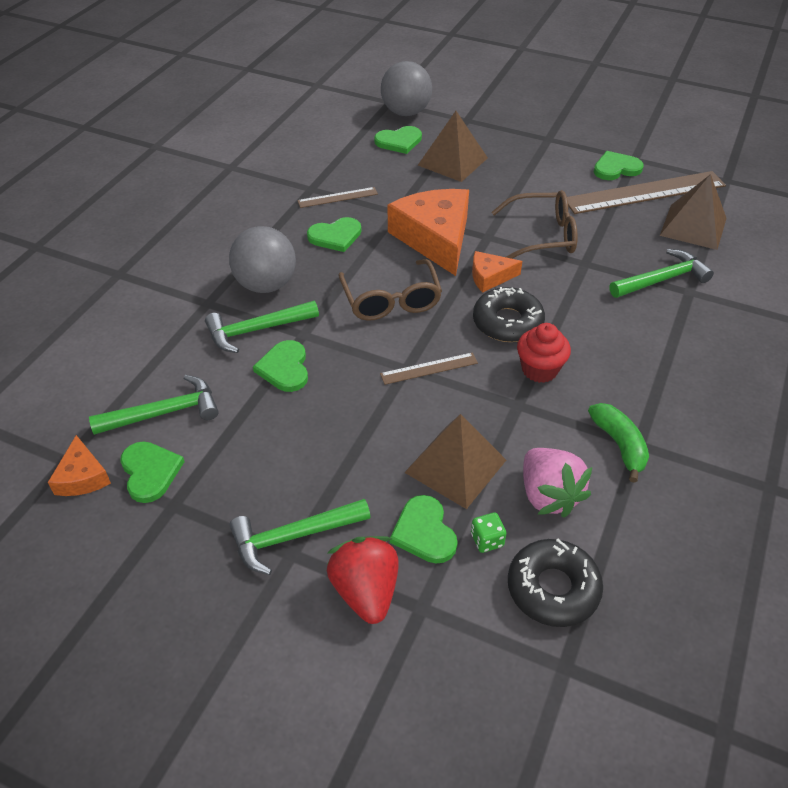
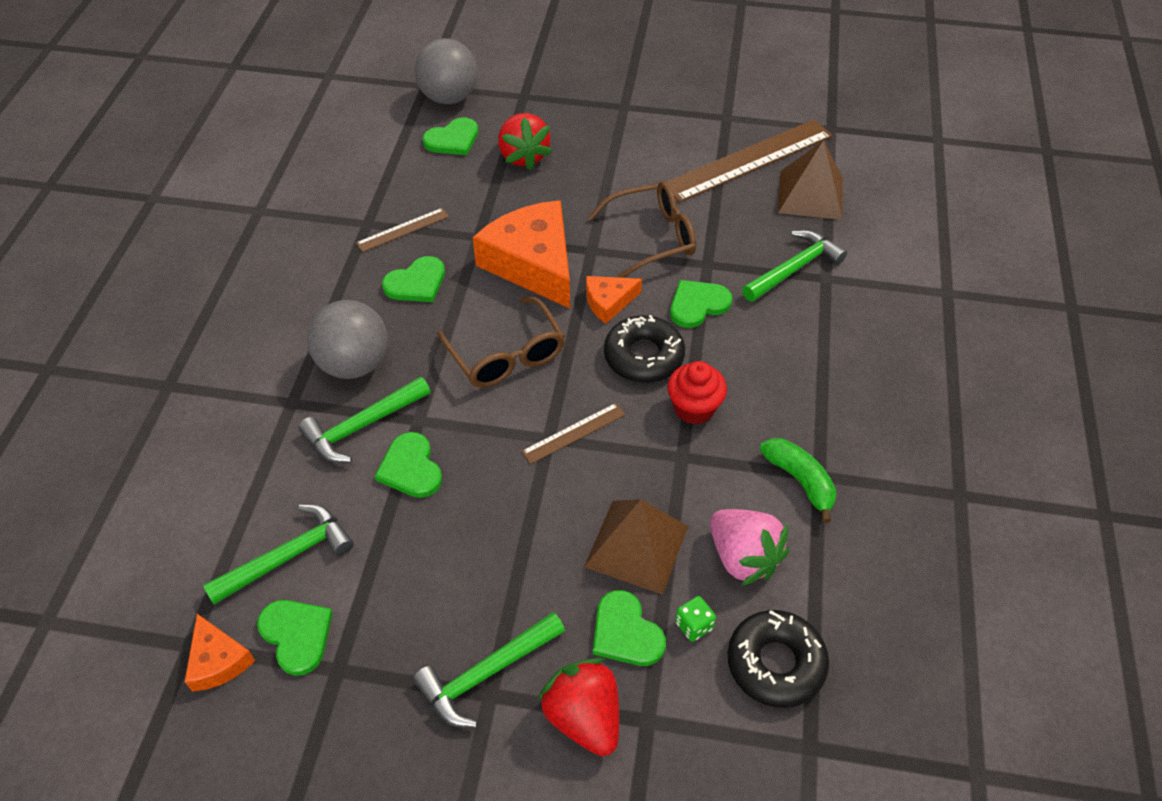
camera: 15 degrees left, 5 degrees up
brown pyramid [418,111,488,182] -> red strawberry [498,113,552,170]
green heart [594,151,644,180] -> green heart moved to [670,280,732,328]

